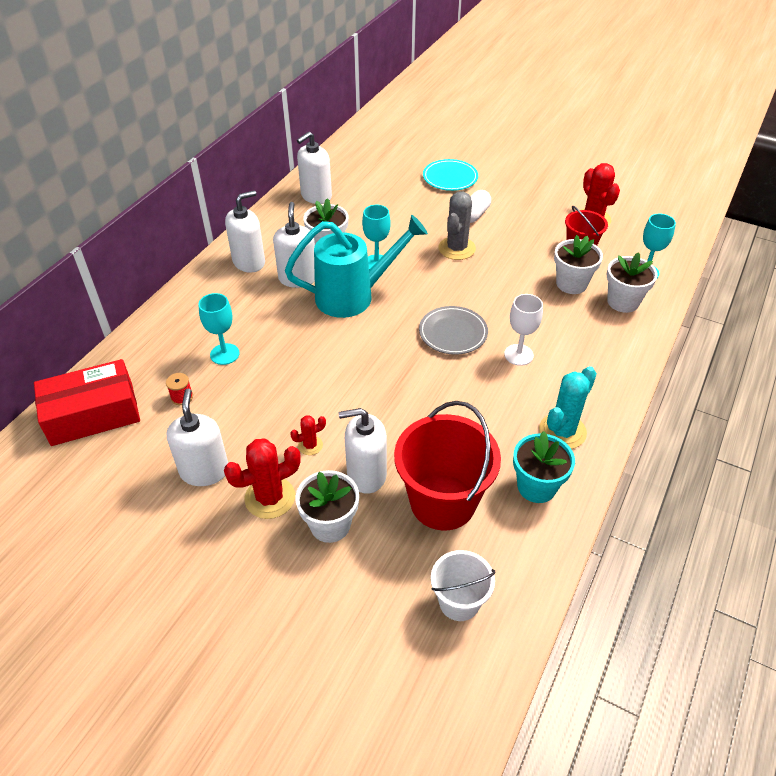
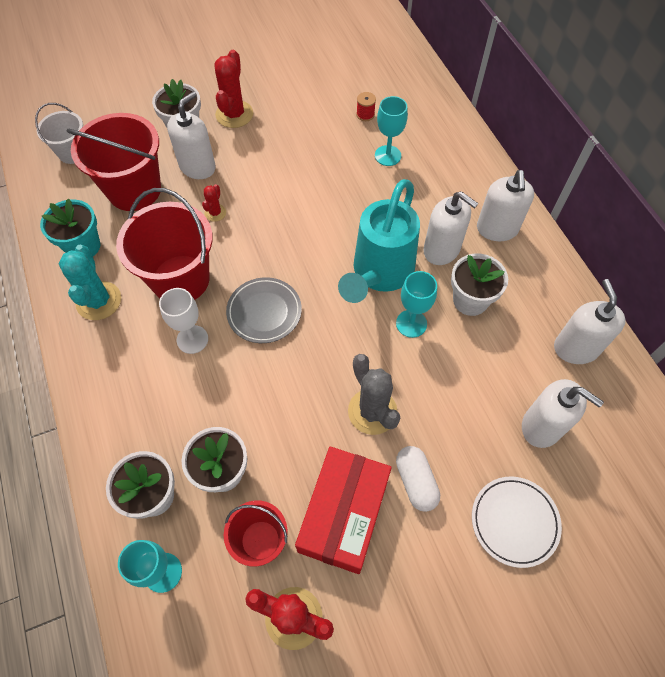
camera: 130 degrees right, 15 degrees up
red box [34,359,140,446] -> red box moved to [295,447,392,574]
white soap dispenser [166,389,228,486] -> white soap dispenser moved to [522,379,604,448]
red cactus [290,415,326,455] -> red cactus moved to [202,184,226,222]
turquoise plate [423,159,478,191] -> white plate [472,477,562,568]
none -> red bucket [116,188,213,300]

